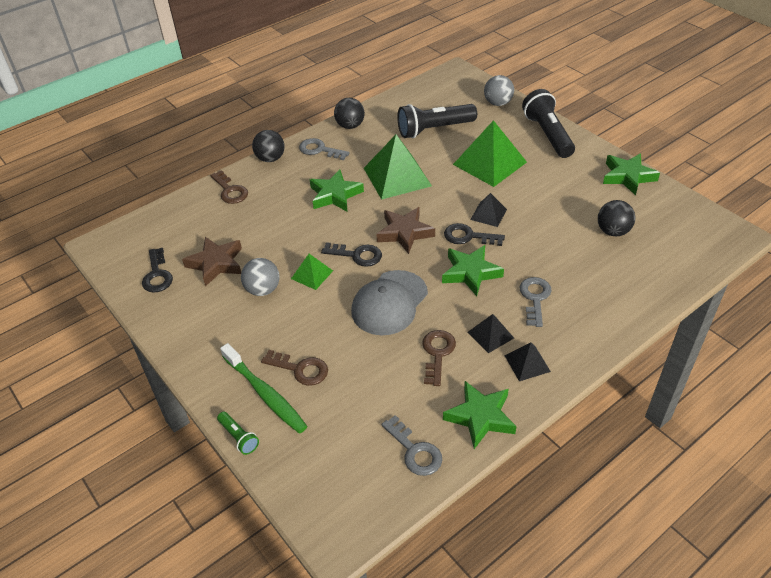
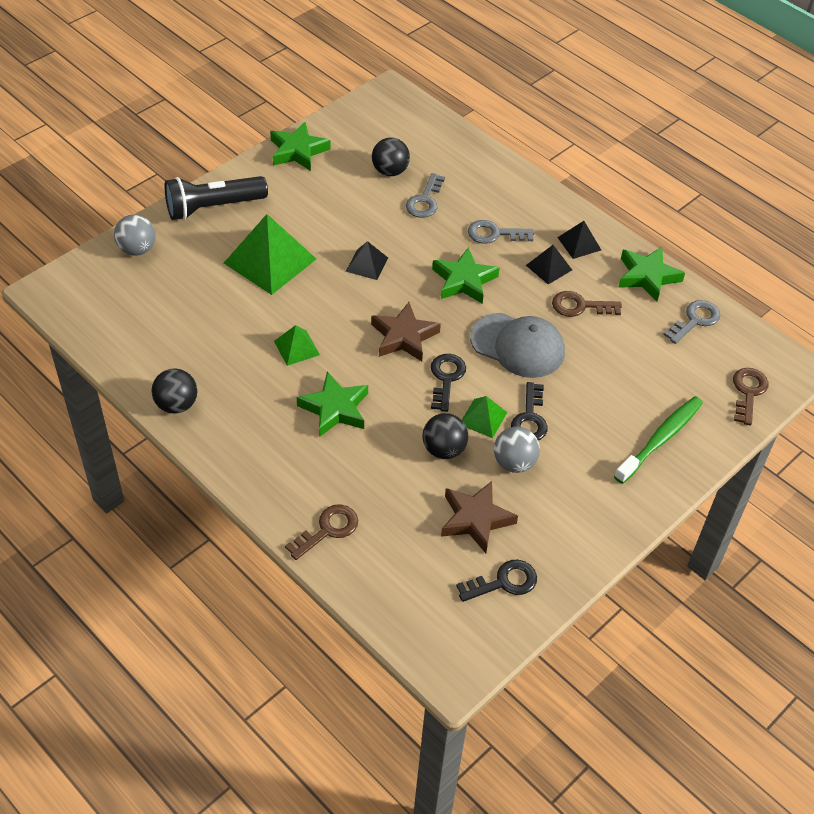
camera: 100 degrees left, 5 degrees up
green flashlight [217,412,259,455] -> none
black ball [252,130,285,162] -> black ball moved to [422,413,468,459]
brown key [261,350,328,386] -> brown key moved to [733,368,769,425]
grey key [299,138,350,160] -> grey key moved to [406,173,445,218]
green pyramid [364,134,432,200] -> green pyramid [274,325,320,366], size x0.51
black flashlight [397,104,477,138] -> none
black key [444,223,505,246] -> black key moved to [511,382,548,440]

